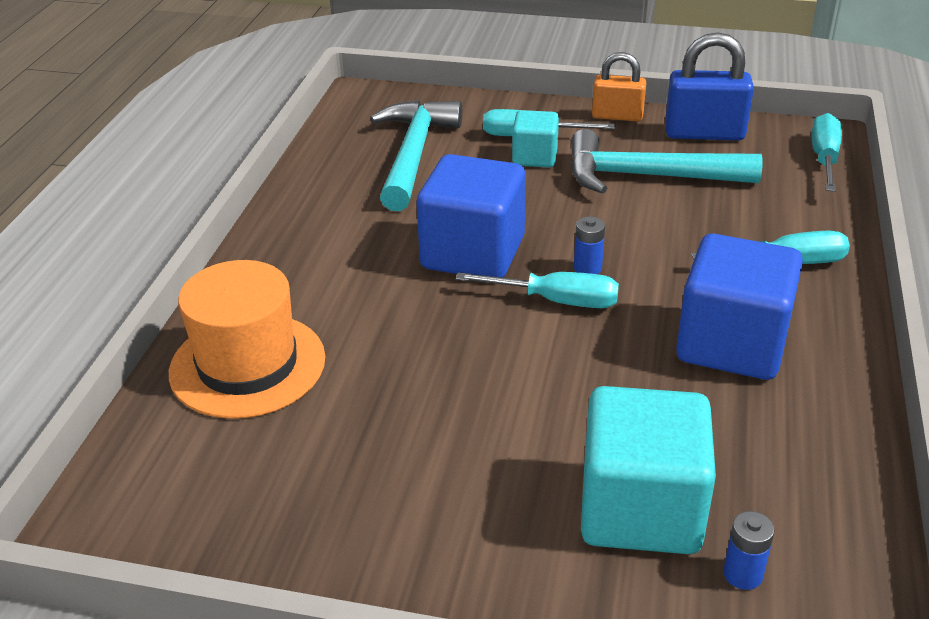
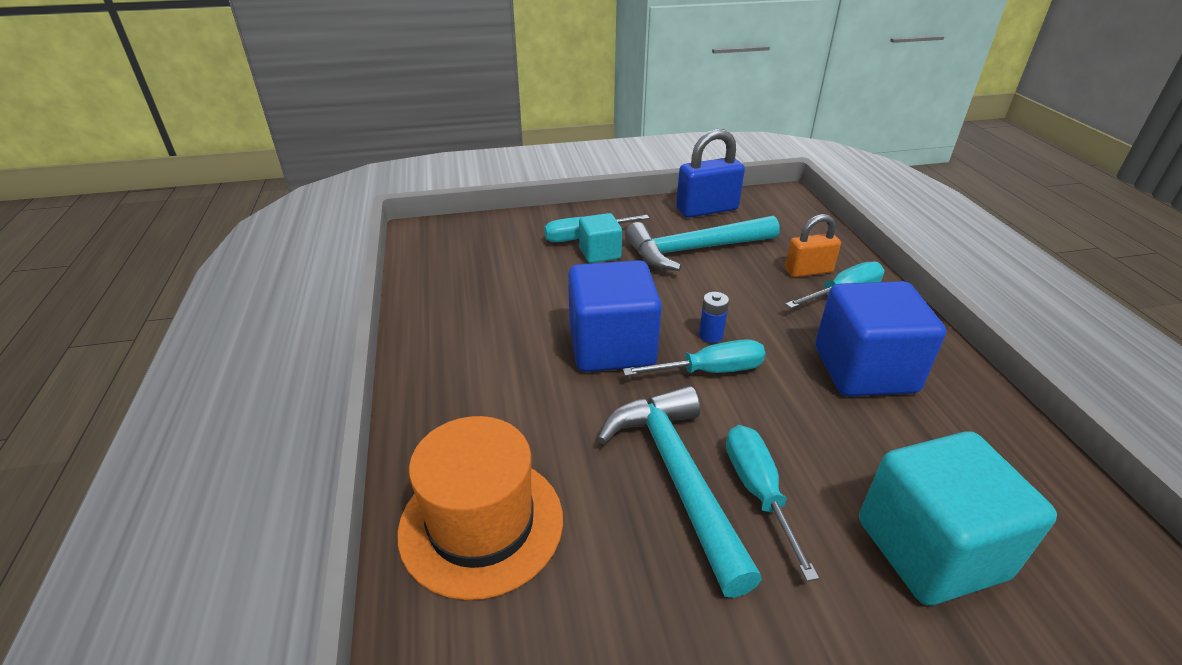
camera: 25 degrees left, 0 degrees up
turquoise hammer [370,100,462,211] -> turquoise hammer moved to [597,386,762,598]
orange padlock [592,52,646,122] -> orange padlock moved to [785,214,841,277]
blue battery [723,511,775,590] -> none
turquoise screwdriver [811,113,842,192] -> turquoise screwdriver moved to [726,425,819,581]

